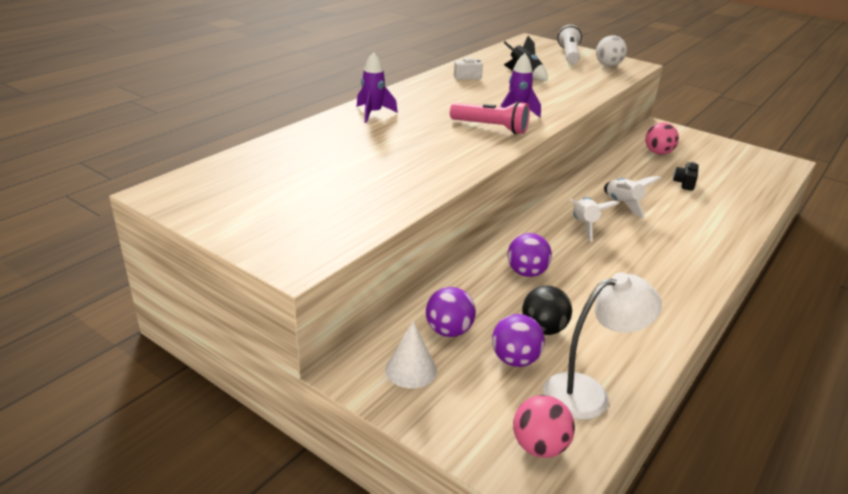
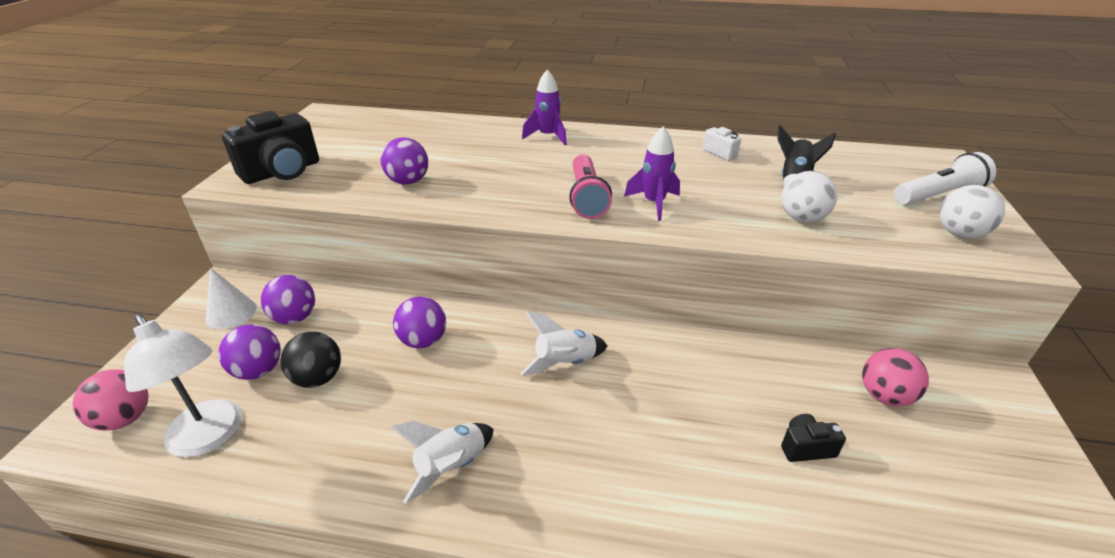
camera: 65 degrees right, 5 degrees up
white rocket [604,176,661,218] -> white rocket moved to [390,421,494,504]
none -> black camera [222,111,319,184]
none -> purple ball [381,137,428,185]
none -> white ball [781,171,837,223]

